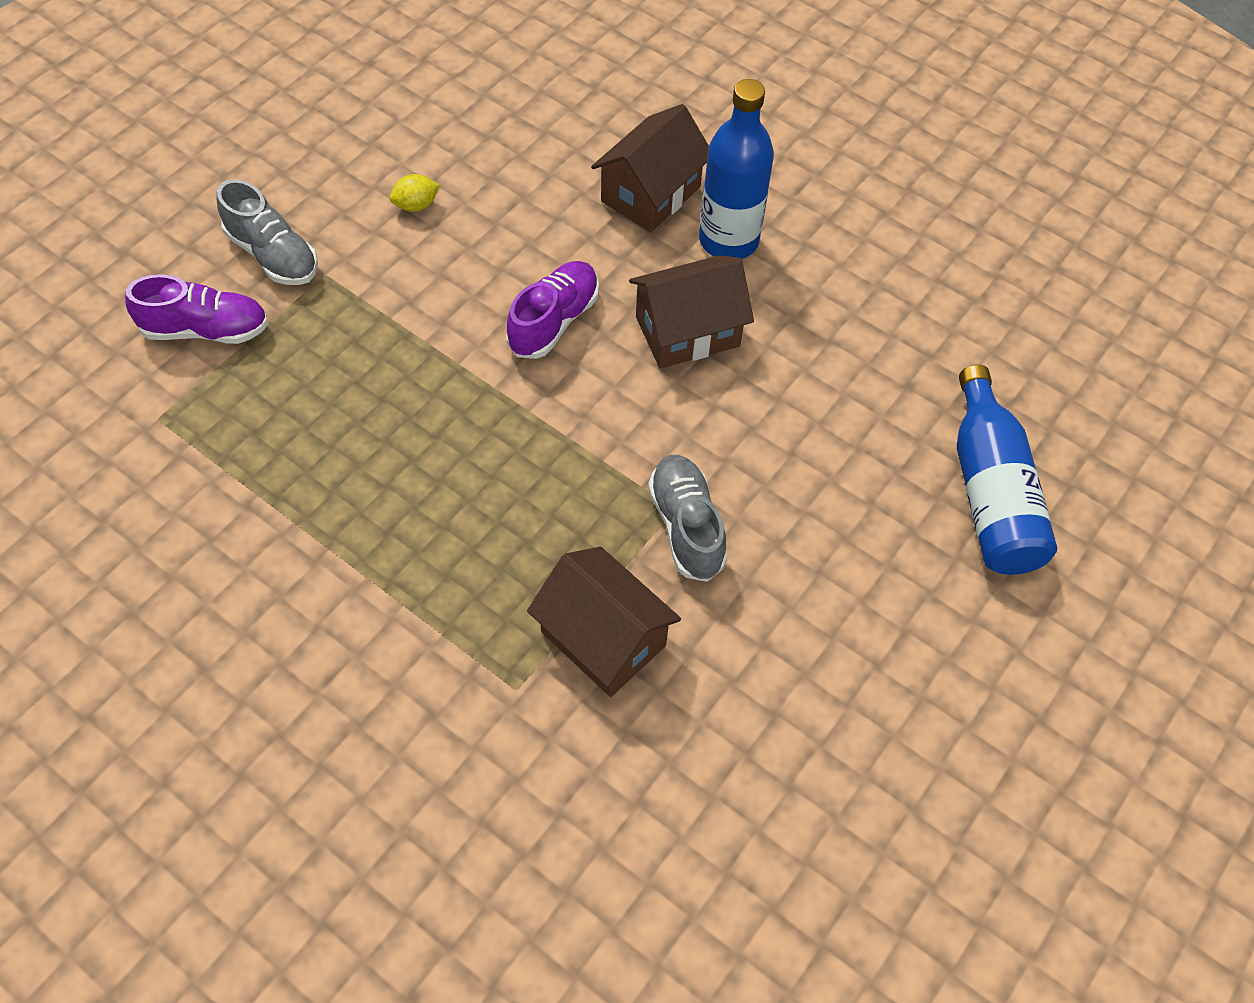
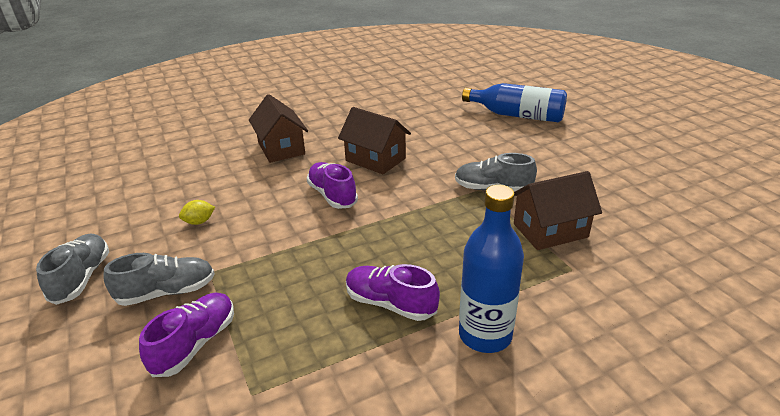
camera: 60 degrees left, 25 degrees down
yellow lemon [390,174,440,212] -> yellow lemon turned 60 degrees clockwise [179,200,215,225]
brown house [629,255,754,369] -> brown house turned 60 degrees counterclockwise [338,107,411,174]
blue bottle [699,79,774,259] -> blue bottle moved to [459,185,524,353]
none -> grey shoe [36,233,109,305]
none -> purple shoe [346,264,440,321]

